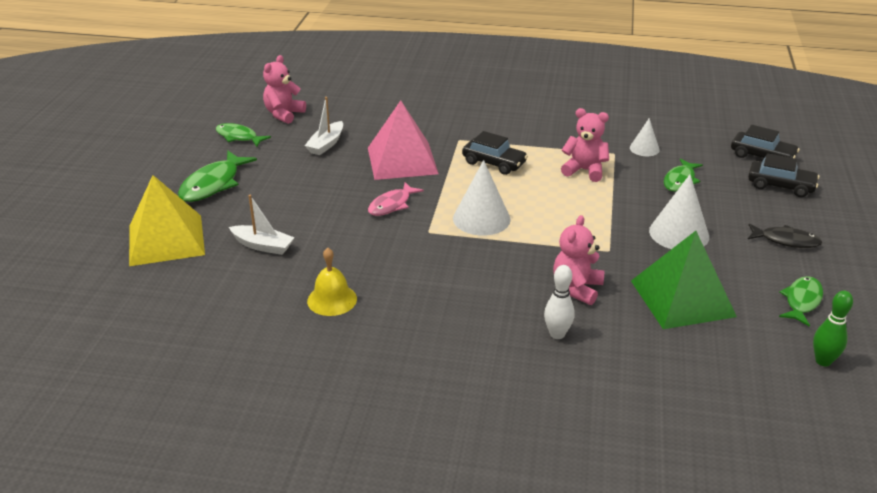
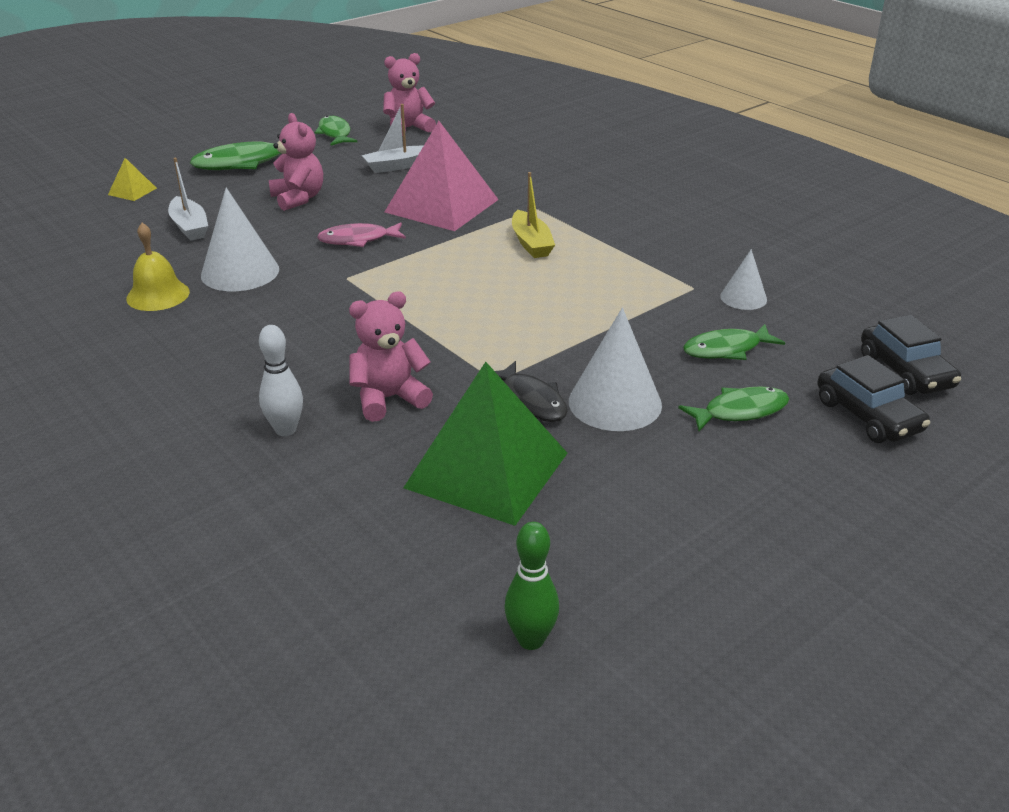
camera: 40 degrees right, 0 degrees up
yellow pyramid [129,175,205,266] -> yellow pyramid [108,158,157,201], size x0.42
white cone [453,160,511,236] -> white cone moved to [201,188,279,291]
black car [462,131,528,175] -> yellow boat [512,172,555,258]
pink teddy bear [561,108,609,182] -> pink teddy bear moved to [269,113,323,211]
black fish [748,223,822,248] -> black fish moved to [495,361,567,422]
green fish [779,276,823,327] -> green fish moved to [678,386,789,431]

